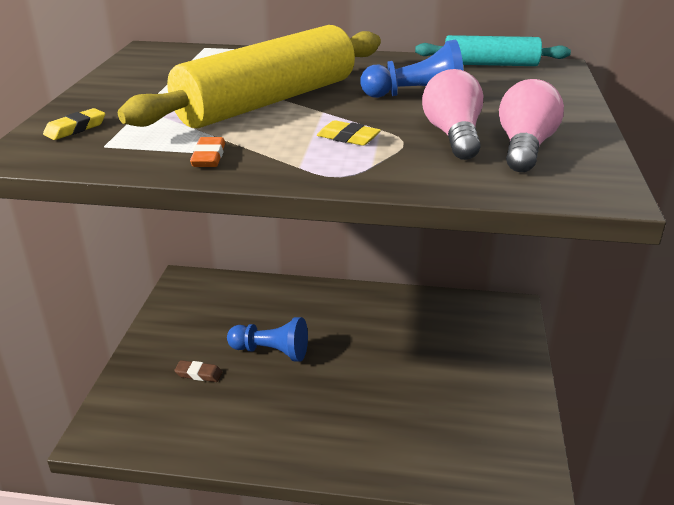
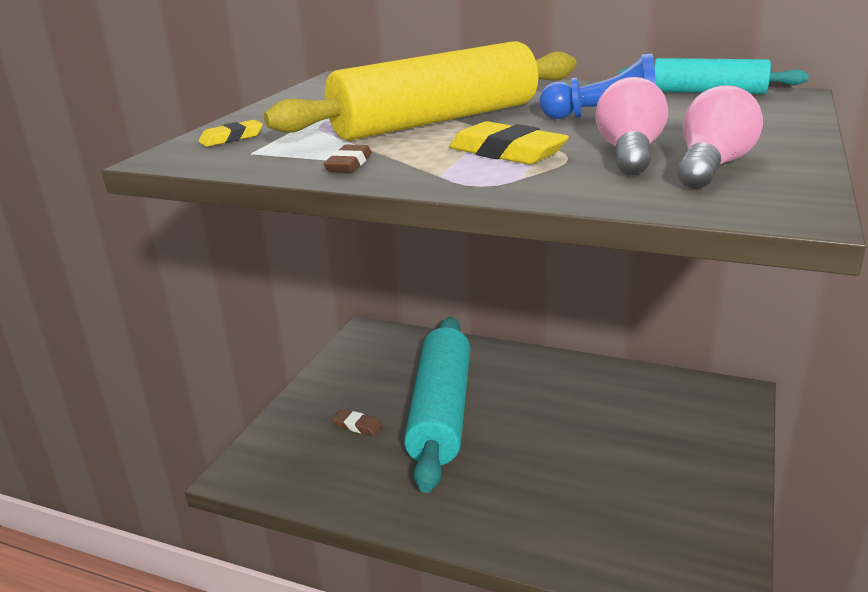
camera: 15 degrees right, 5 degrees down
orange eraser [190,137,225,167] -> brown eraser [324,145,372,173]
blue pawn [227,317,308,362] -> turquoise rolling pin [404,317,470,493]
yellow eraser [317,120,381,146] -> yellow eraser [449,121,569,165], size x1.71

